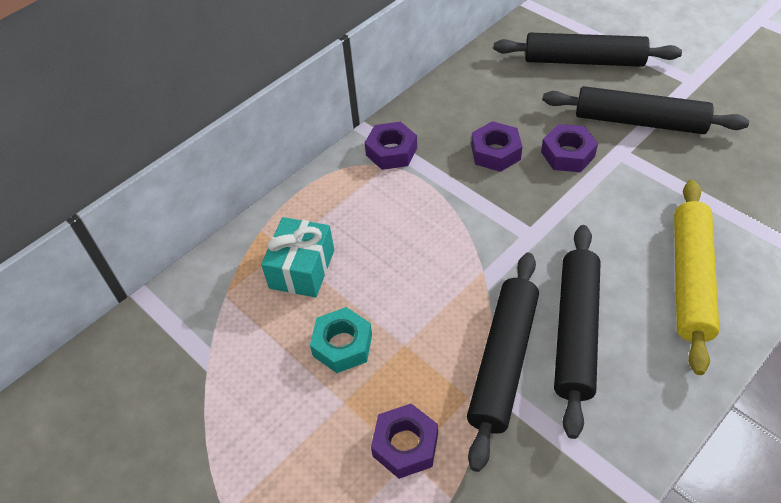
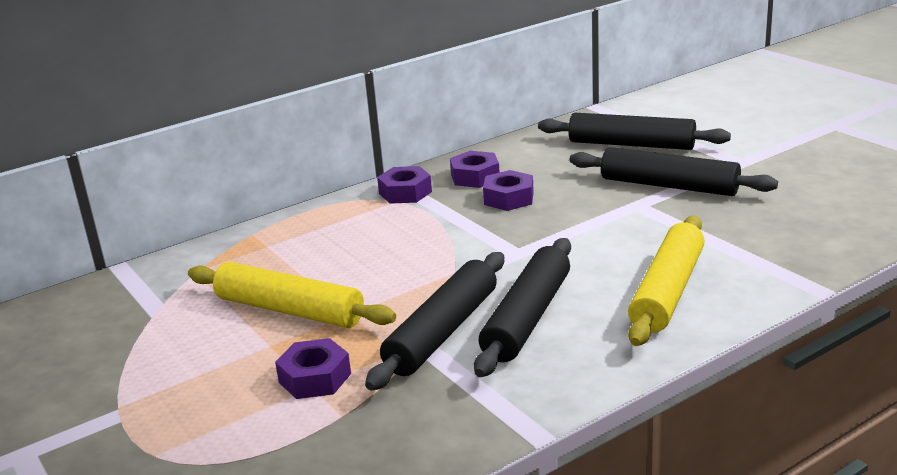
camera: 10 degrees right, 25 degrees down
turquoise gift [261,217,334,298] -> none
turquoise nut [310,307,372,373] -> yellow rolling pin [188,262,396,328]
purple nut [541,124,598,172] -> purple nut moved to [450,151,500,188]

